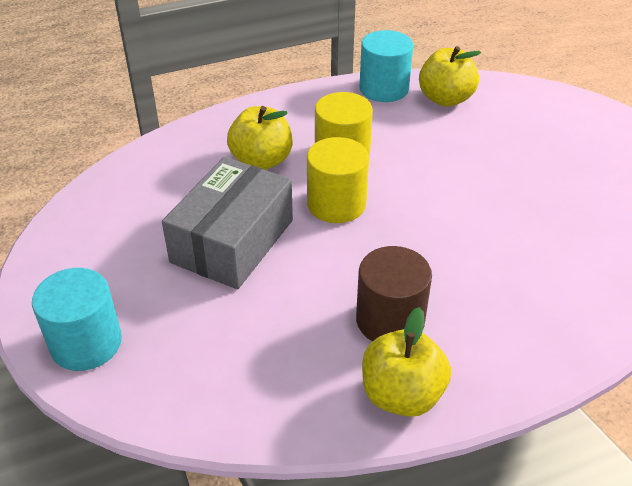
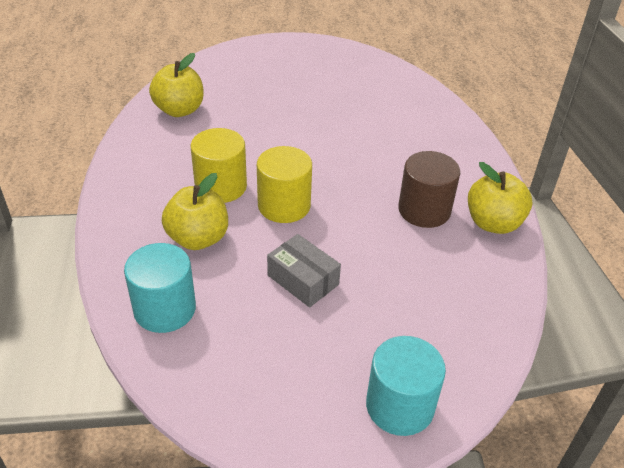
camera: 75 degrees left, 0 degrees up
grey box [162,157,293,289] -> grey box [267,234,341,307], size x0.58
turquoise cylinder [359,30,413,102] -> turquoise cylinder moved to [124,243,196,333]

